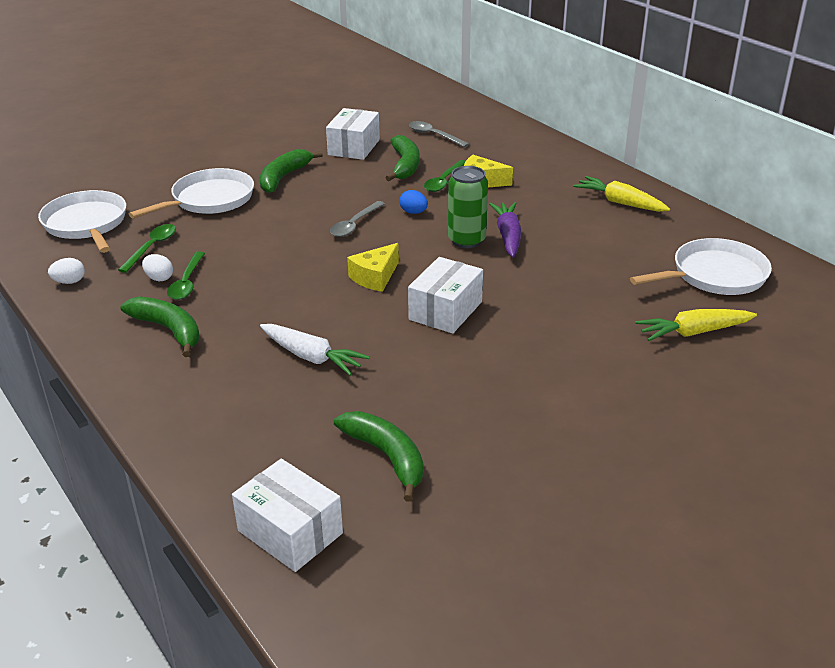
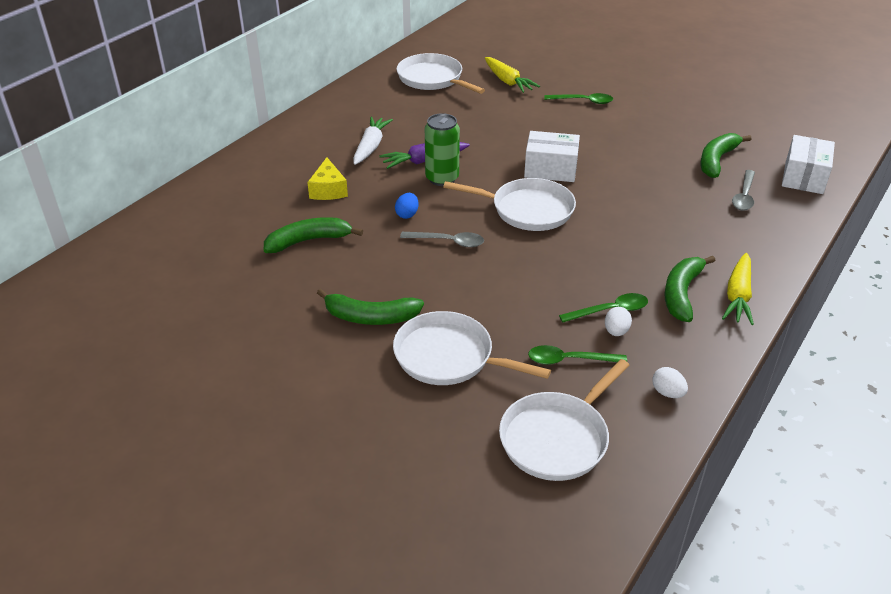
camera: 110 degrees left, 5 degrees up
white carrot [260,324,370,376] -> white carrot moved to [353,116,393,165]
white box [326,108,380,160] -> none
yellow cheese [347,243,399,292] -> white pan [443,178,576,231]
grey spoon [409,121,469,147] -> grey spoon moved to [732,170,755,211]
green spoon [424,160,466,192] -> green spoon moved to [544,93,613,104]
yellow carrot [573,176,670,212] -> yellow carrot moved to [722,253,754,325]

